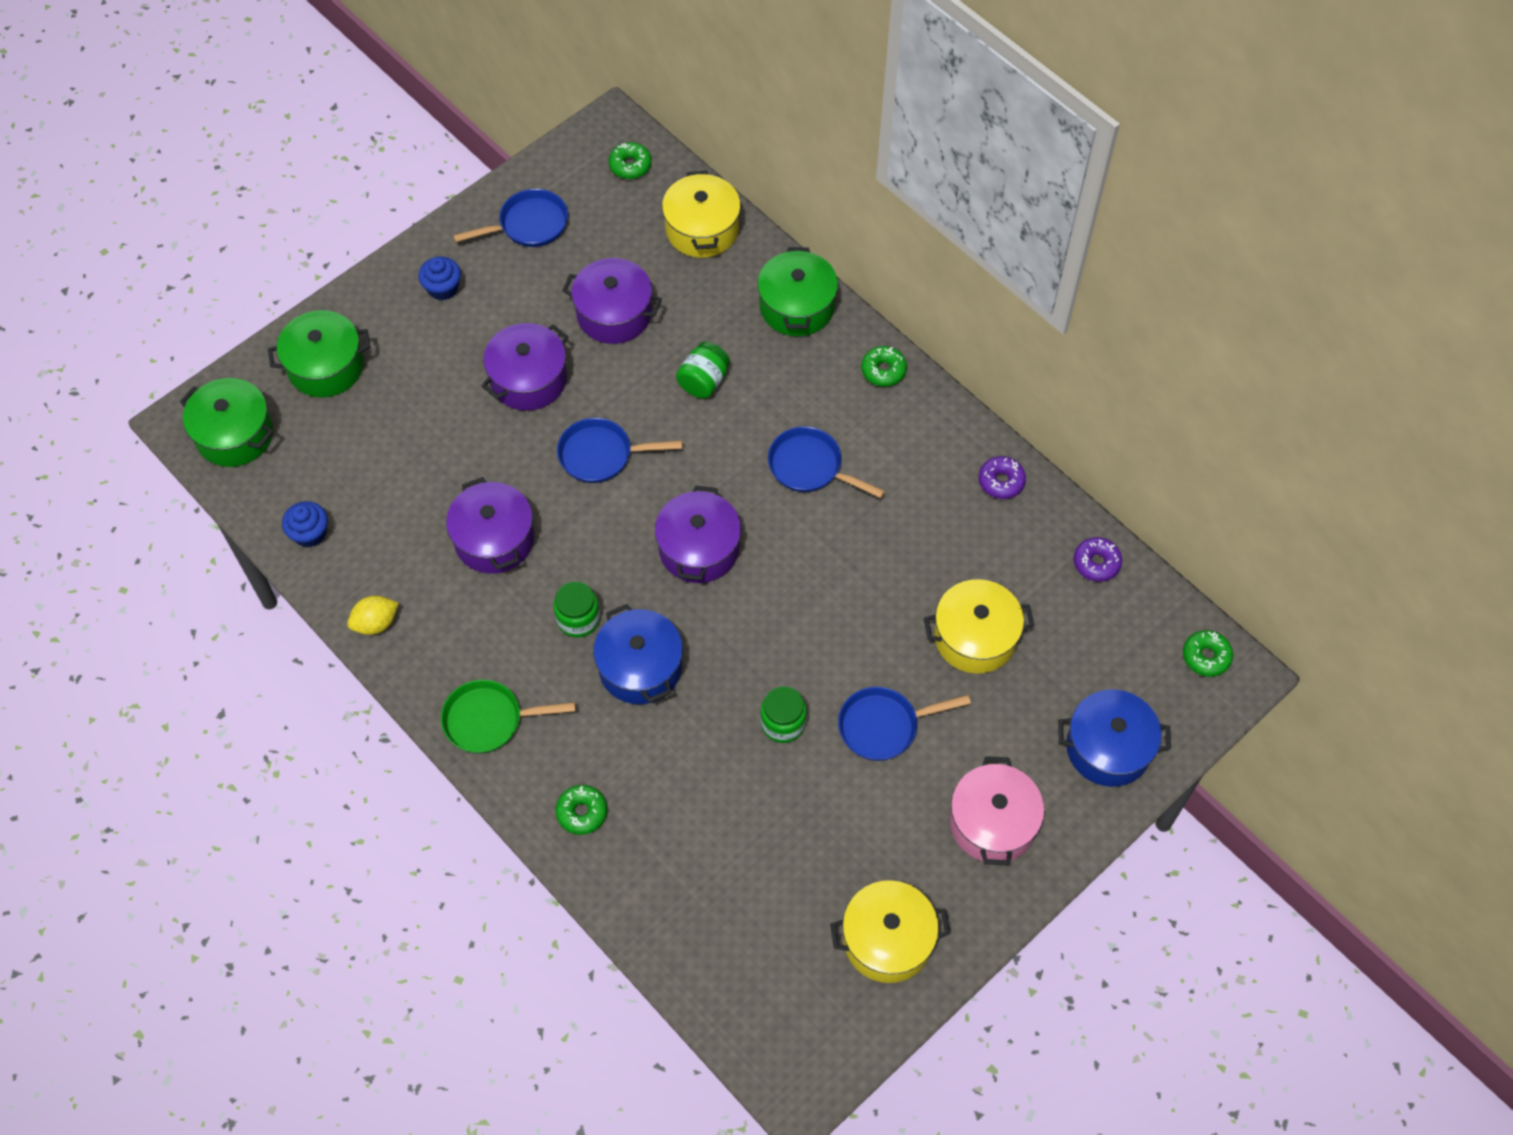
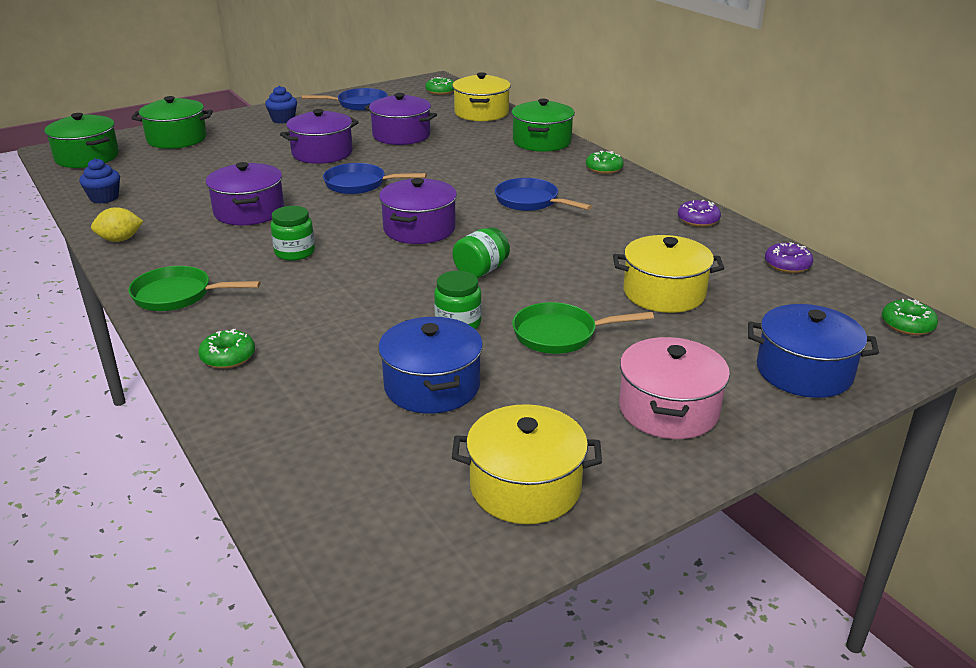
camera: 10 degrees right, 30 degrees down
blue pot [593,604,683,704] -> blue pot moved to [378,317,483,414]
green jar [676,342,730,399] -> green jar moved to [453,227,510,278]
blue pan [838,687,971,761] -> green pan [512,302,654,354]

